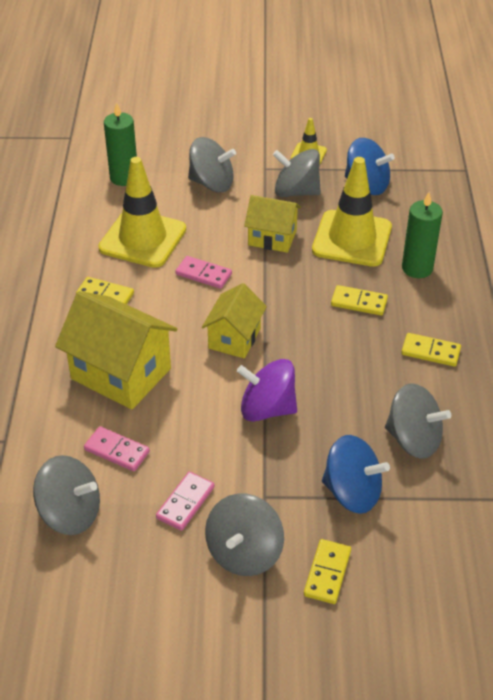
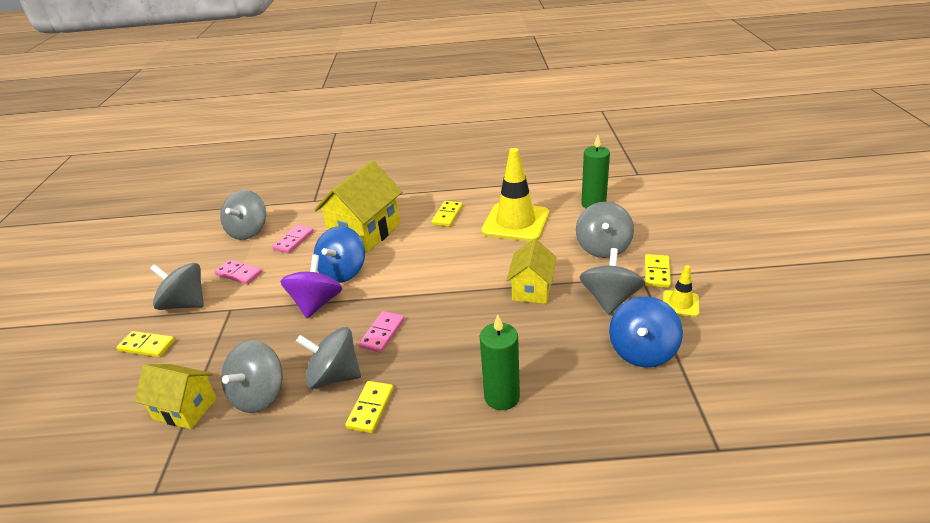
camera: 90 degrees right, 10 degrees down
pink domino [175,256,232,289] -> pink domino moved to [359,311,404,353]
yellow house [202,283,267,359] -> yellow house moved to [134,364,217,429]
yellow traffic cone [312,157,392,267] -> none
blue spinning top [322,435,390,514] -> blue spinning top moved to [314,226,365,283]
yellow domino [331,285,388,316] -> yellow domino moved to [645,254,671,288]
none -> grey spinning top [296,327,361,389]

